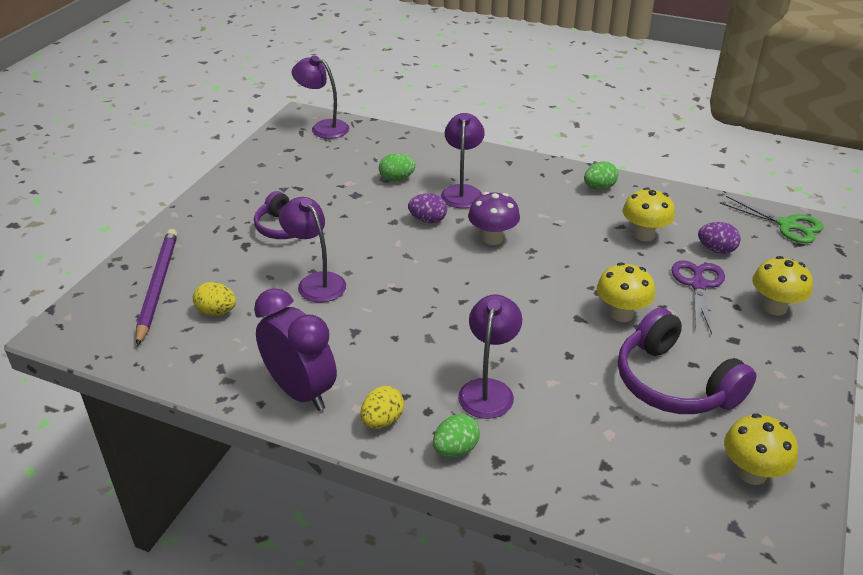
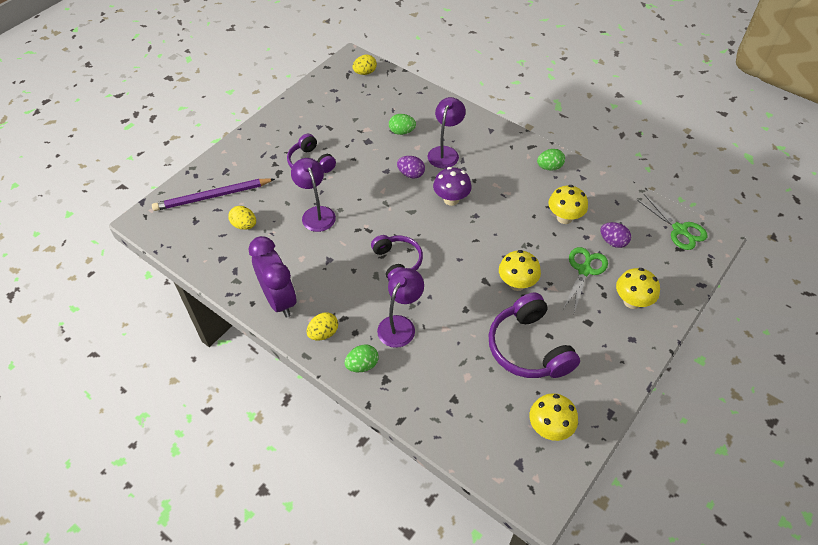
camera: 15 degrees right, 15 degrees up
purple pencil [136,229,178,346] -> purple pencil turned 120 degrees counterclockwise [152,178,275,211]
purple lamp [291,55,350,139] -> yellow egg [353,55,377,75]
purple scissors [671,260,725,334] -> green scissors [563,247,608,313]
none -> purple headphones [371,235,423,281]

